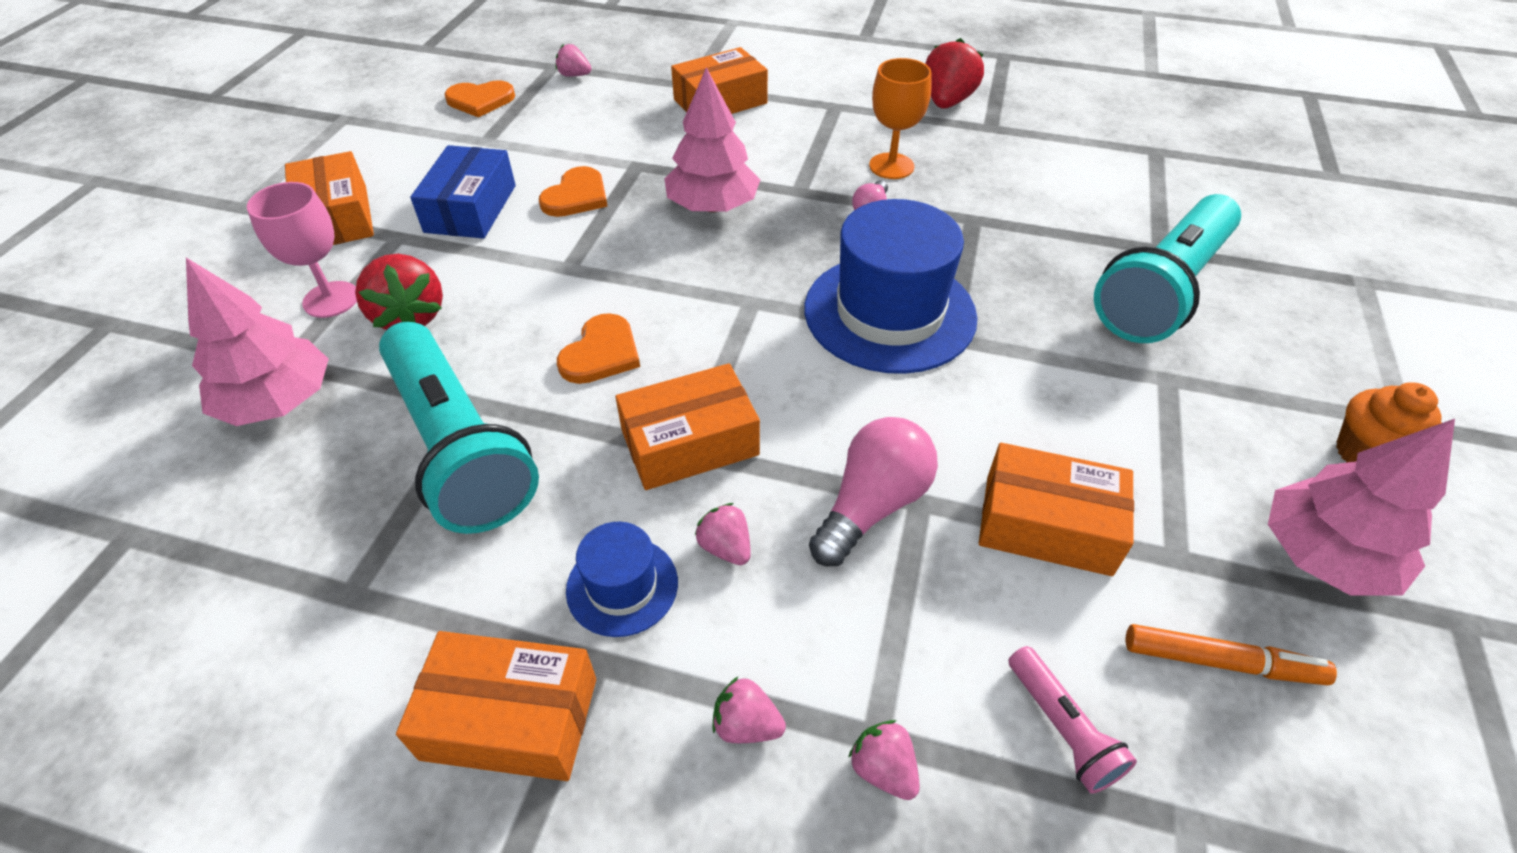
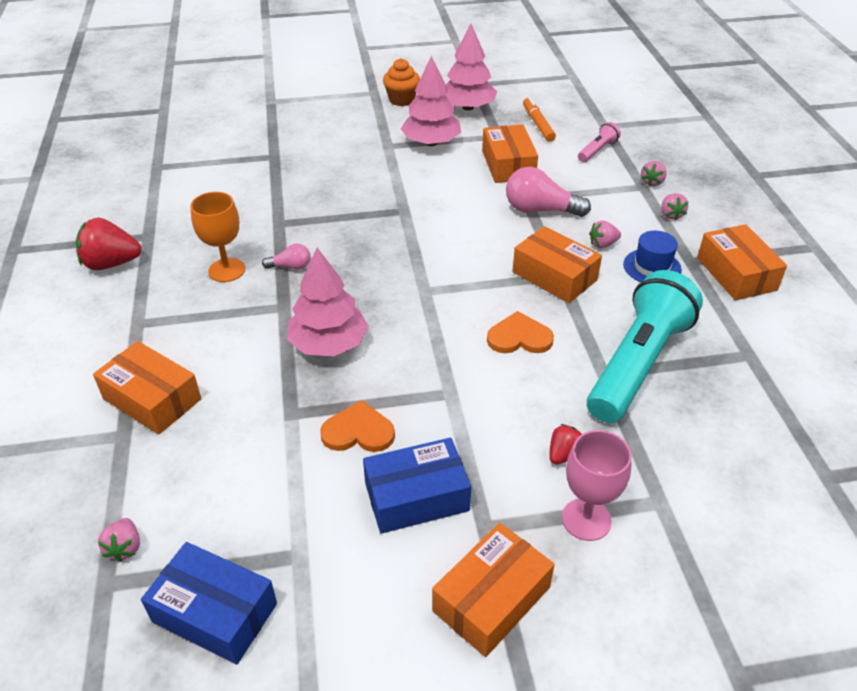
camera: 115 degrees left, 5 degrees down
pink tree [186,258,329,426] -> pink tree moved to [401,56,461,146]
red strawberry [355,254,443,330] -> red strawberry [549,424,582,464], size x0.55
orange heart [444,80,515,117] -> blue box [141,542,277,665]
pink strawberry [695,503,751,565] -> pink strawberry turned 45 degrees clockwise [589,220,621,248]
blue hat [804,199,978,374] -> none
turquoise flashlight [1094,194,1241,343] -> none

